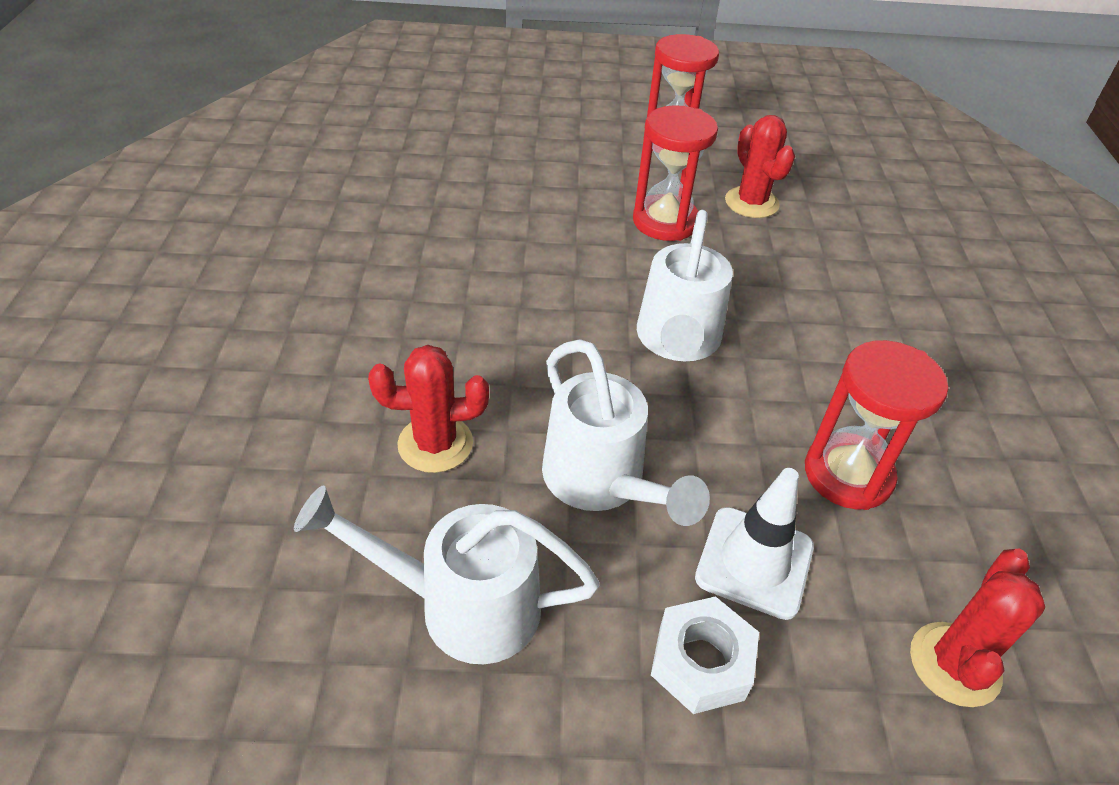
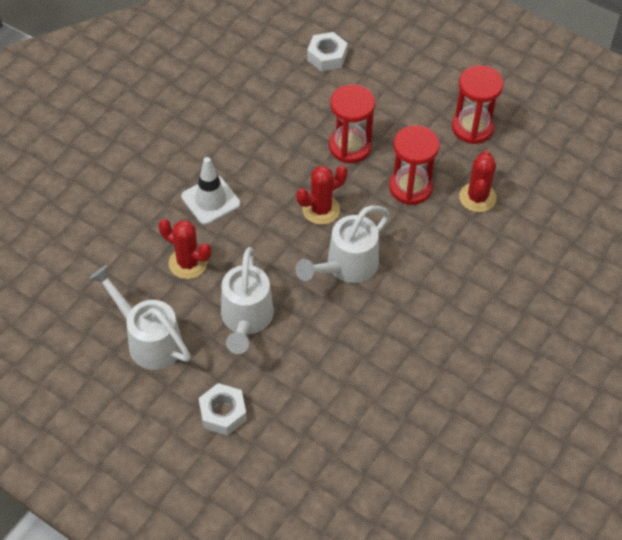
camera: 35 degrees right, 10 degrees up
white traffic cone [695,468,814,620] -> white traffic cone moved to [181,157,241,225]
red hourglass [805,340,948,510] -> red hourglass moved to [329,84,375,163]
red cactus [910,549,1045,707] -> red cactus moved to [296,165,348,225]
none -> white nut [307,32,348,72]

